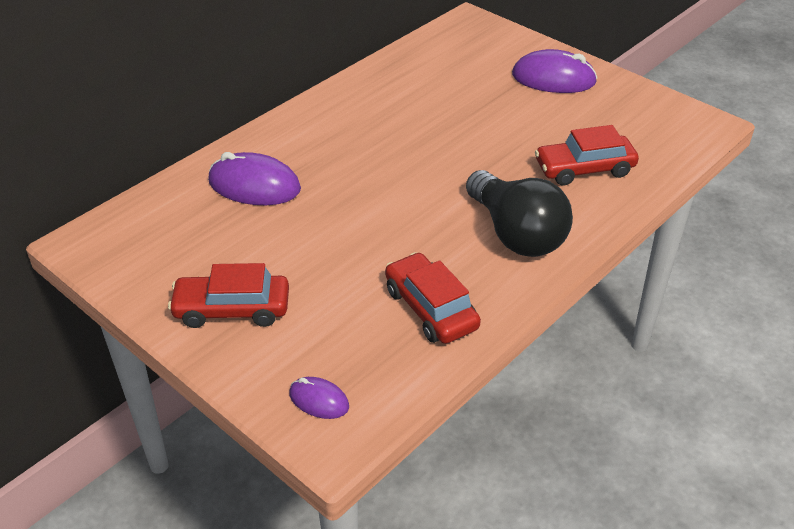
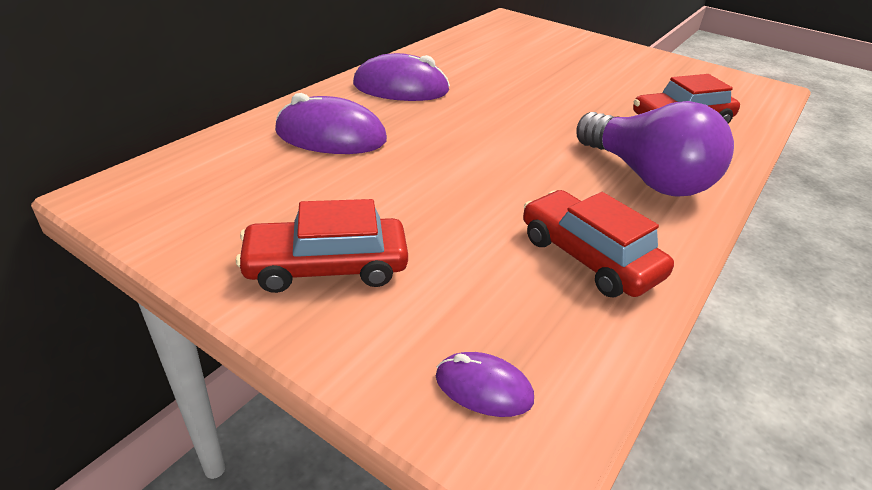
camera: 10 degrees left, 5 degrees down
black light bulb [466,170,573,257] -> purple light bulb [576,101,734,196]
purple mouse [512,49,597,93] -> purple mouse moved to [353,53,450,101]

